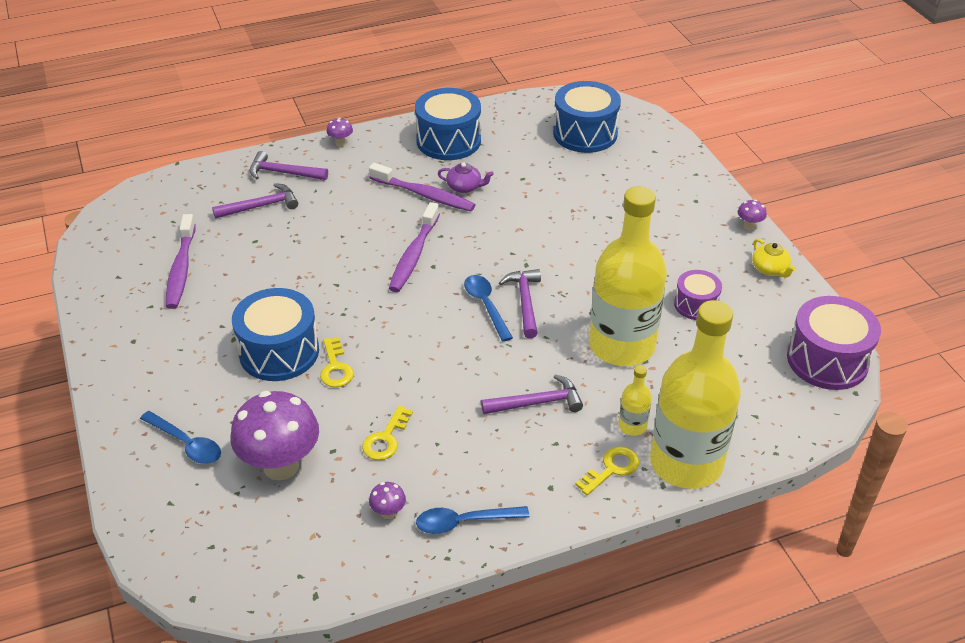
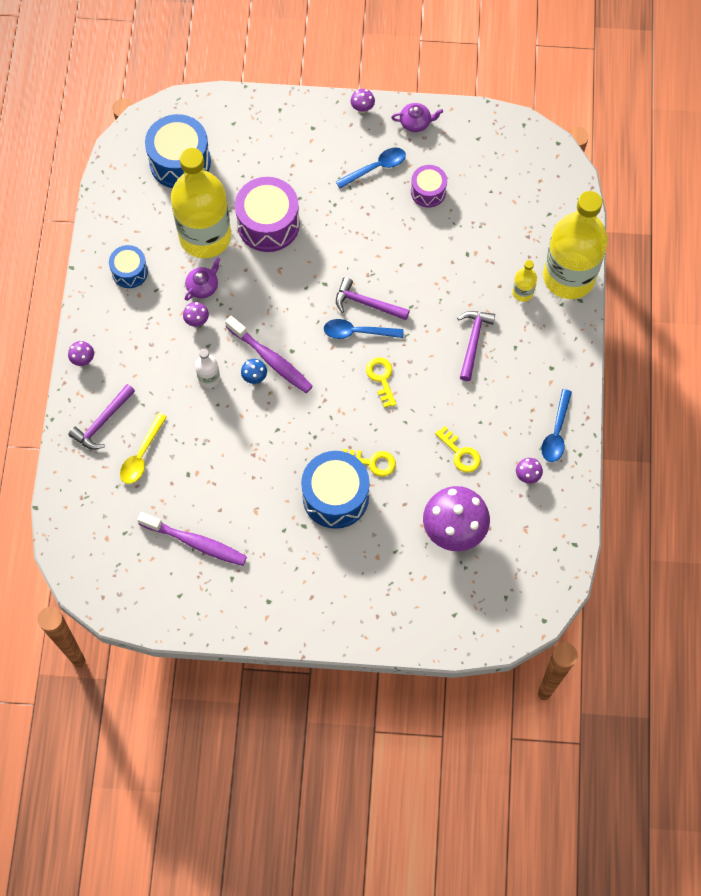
camera: 65 degrees left, 25 degrees up
blue spoon [140,411,221,464] -> blue spoon moved to [335,147,406,189]
purple hammer [212,183,298,219] -> yellow spoon [120,413,167,484]
purple toothbrush [369,163,476,212] -> purple mushroom [183,302,209,327]
blue drum [415,88,481,160] -> blue drum [109,245,148,288], size x0.57
yellow key [575,446,639,495] -> yellow key moved to [366,357,397,408]
yellow bottle [589,186,667,366] -> yellow bottle moved to [171,148,231,258]
yellow teapot [752,239,796,278] -> purple teapot [391,103,443,132]
purple drum [787,296,881,390] -> purple drum moved to [235,177,300,252]
none -> white bottle [195,349,220,388]
none -> blue mushroom [241,359,267,384]

